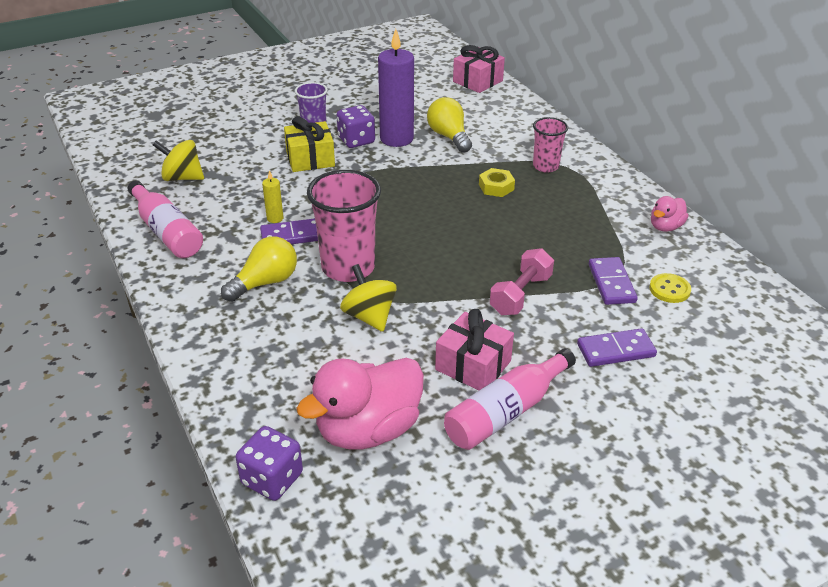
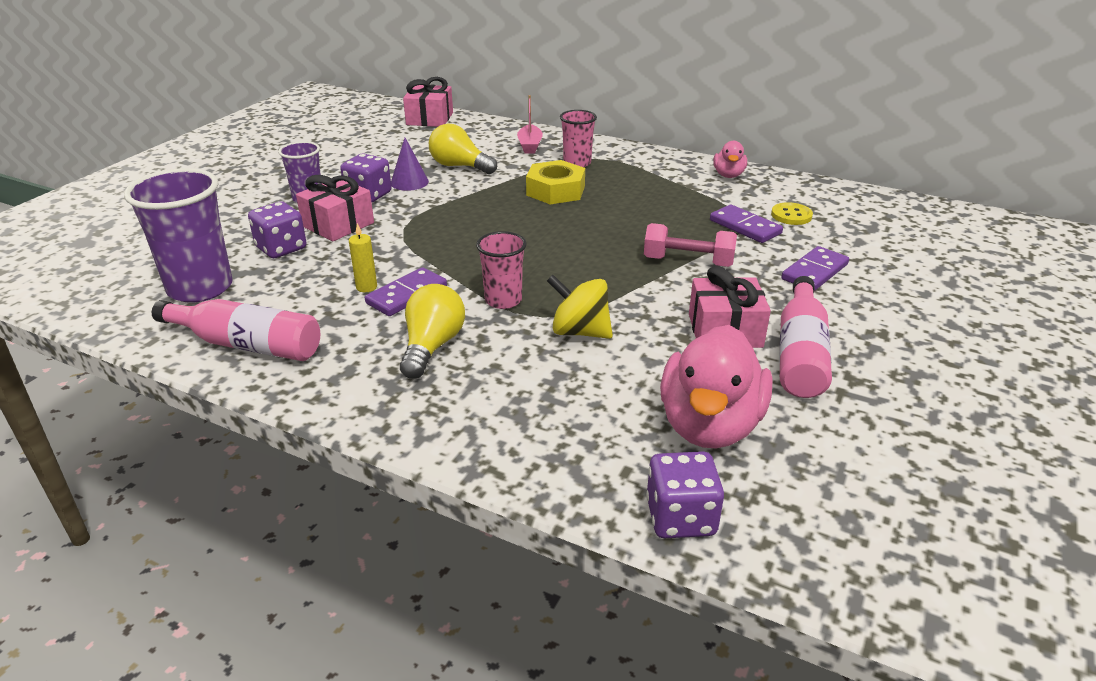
camera: 35 degrees left, 5 degrees down
yellow spinning top [153,140,204,181] -> purple cup [124,168,233,303]
yellow gift [284,116,335,172] -> pink gift [296,175,374,241]
pink cup [307,170,381,282] -> pink cup [476,231,527,309], size x0.57
purple candle [378,29,414,147] -> purple cone [391,138,429,191]
yellow nut [479,168,515,197] -> yellow nut [526,160,585,204], size x1.58
pink dumbbell [490,248,554,315] -> pink dumbbell turned 75 degrees counterclockwise [644,223,737,267]
none -> purple dice [248,201,307,258]
none -> pink boat [517,95,543,153]

